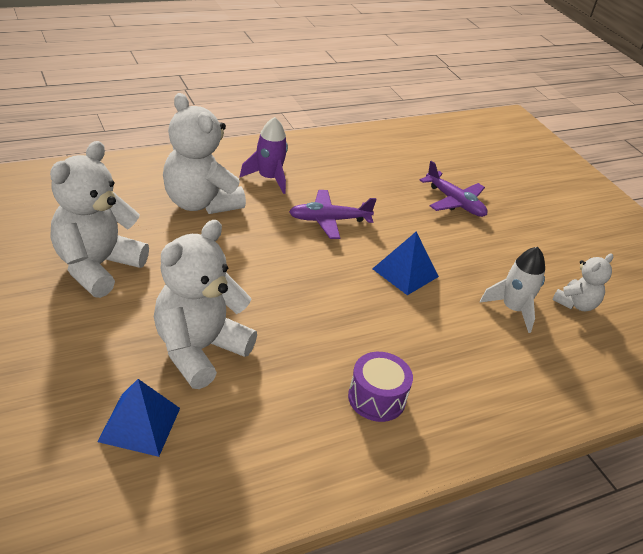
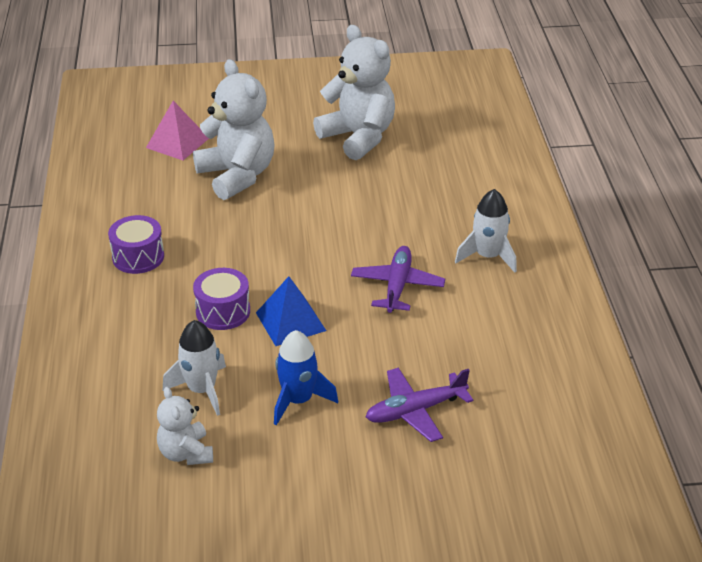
camera: 115 degrees right, 0 degrees up
blue pyramid [97,379,180,457] -> pink pyramid [146,101,209,161]
white teddy bear [163,93,246,214] -> none
purple rocket [240,117,288,194] -> white rocket [455,189,517,273]
none -> purple drum [193,268,250,330]
none -> blue rocket [274,330,338,426]

